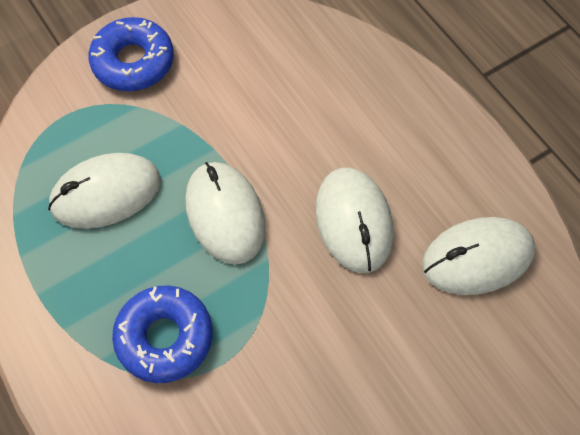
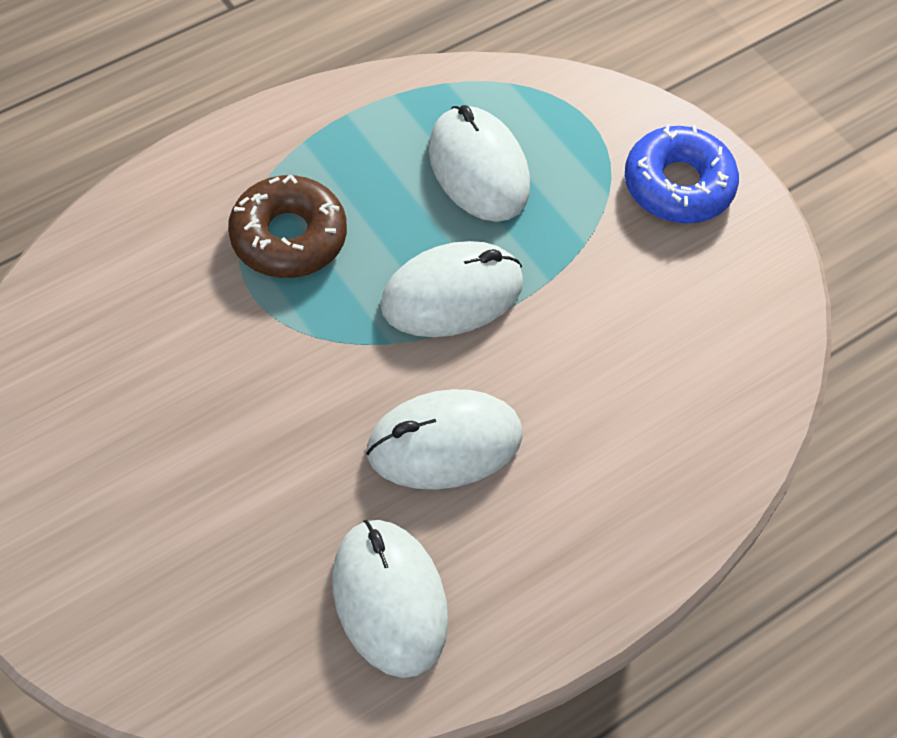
camera: 85 degrees right, 5 degrees down
blue donut [112,286,213,383] -> brown donut [228,175,347,278]

